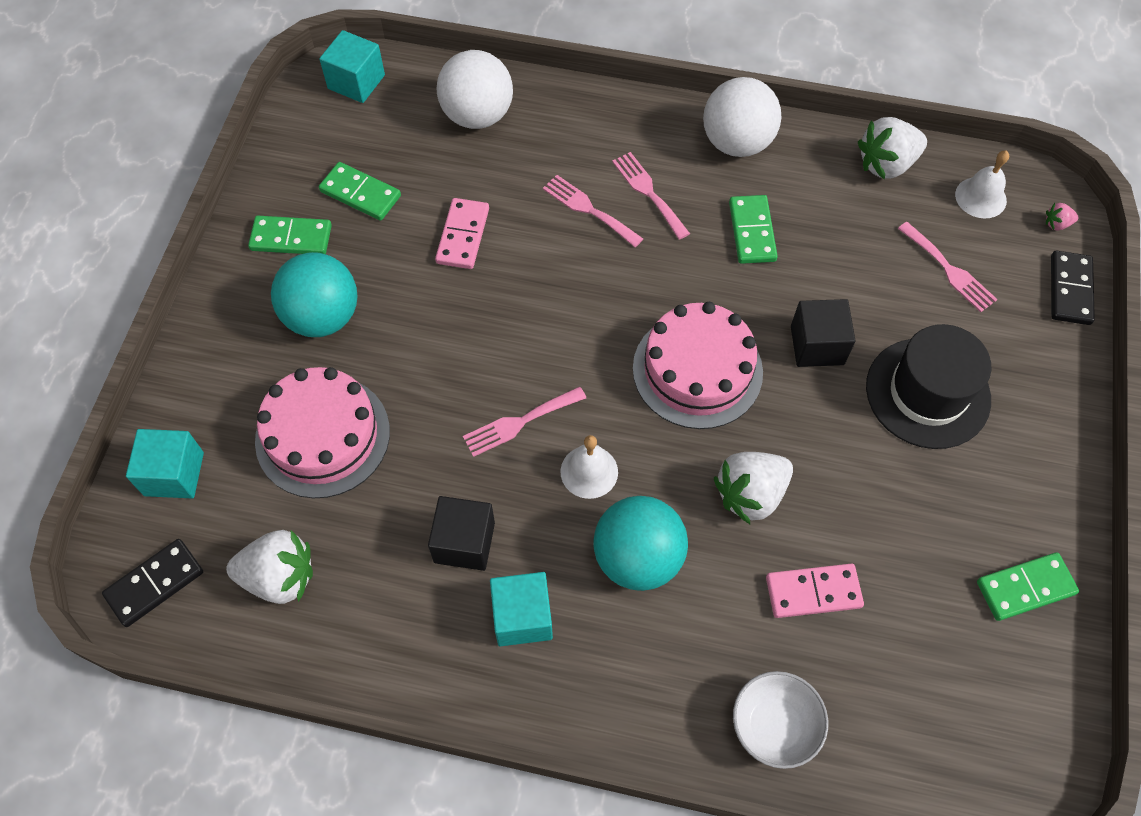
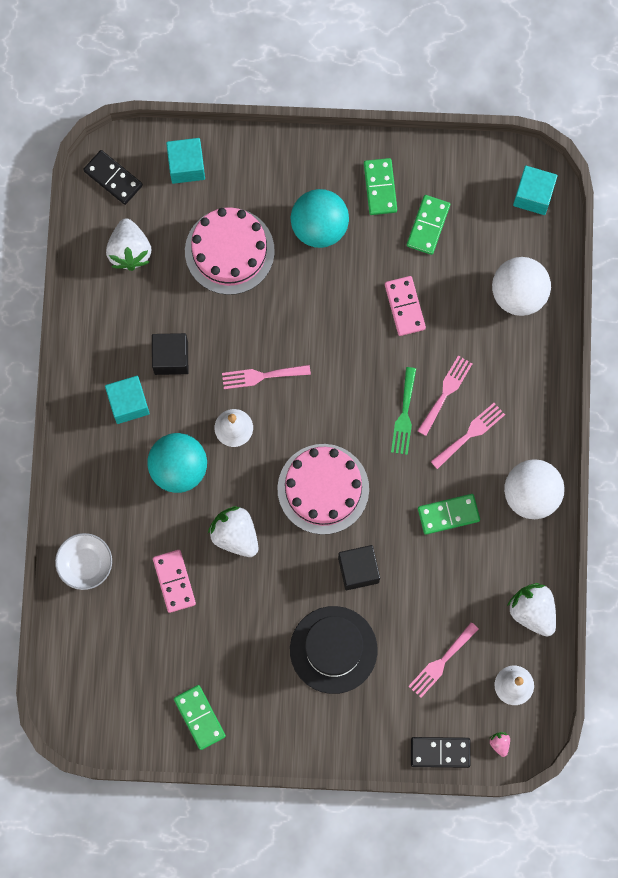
camera: 80 degrees right, 15 degrees up
pink domino [435,198,489,269] -> pink domino turned 75 degrees clockwise [385,276,426,336]
pink fork [463,386,586,457] -> pink fork turned 60 degrees counterclockwise [222,365,311,389]
none -> green fork [391,367,416,455]

